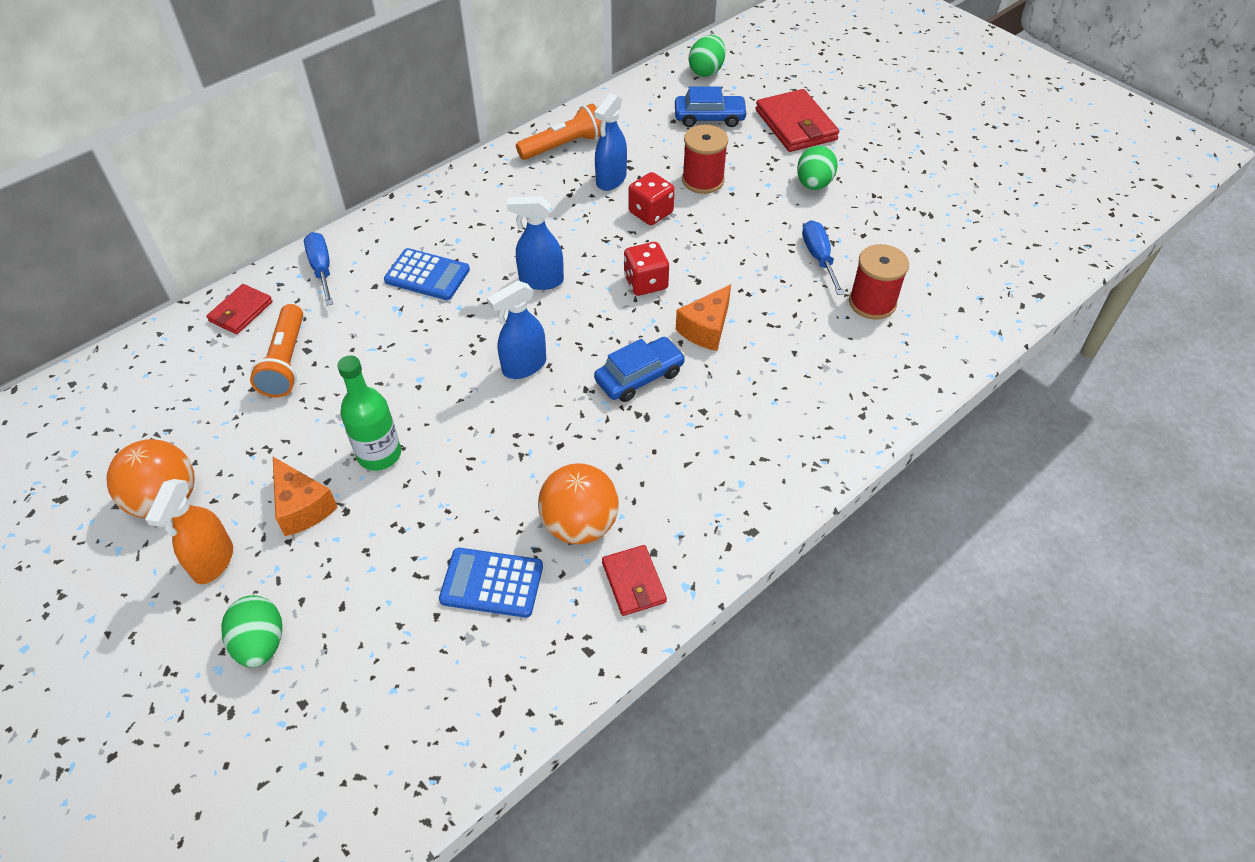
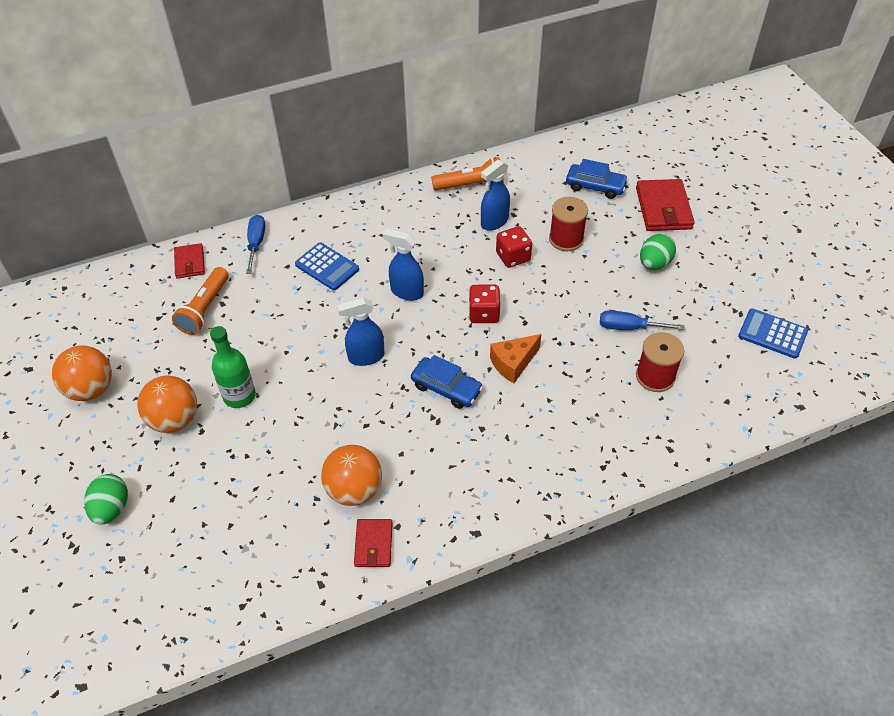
camera: 20 degrees right, 0 degrees up
orange spray bottle [145,479,233,584] -> none
red wallet [207,284,273,334] -> red wallet turned 60 degrees counterclockwise [174,243,205,279]
orange cheese [273,457,338,536] -> orange ball [137,376,197,433]
blue calculator [439,548,543,618] -> blue calculator moved to [738,308,808,359]
blue car [594,337,685,402] -> blue car turned 45 degrees clockwise [411,355,483,409]
green egg [689,35,726,77] -> none
blue screwdriver [802,220,844,295] -> blue screwdriver turned 90 degrees counterclockwise [600,310,685,330]

